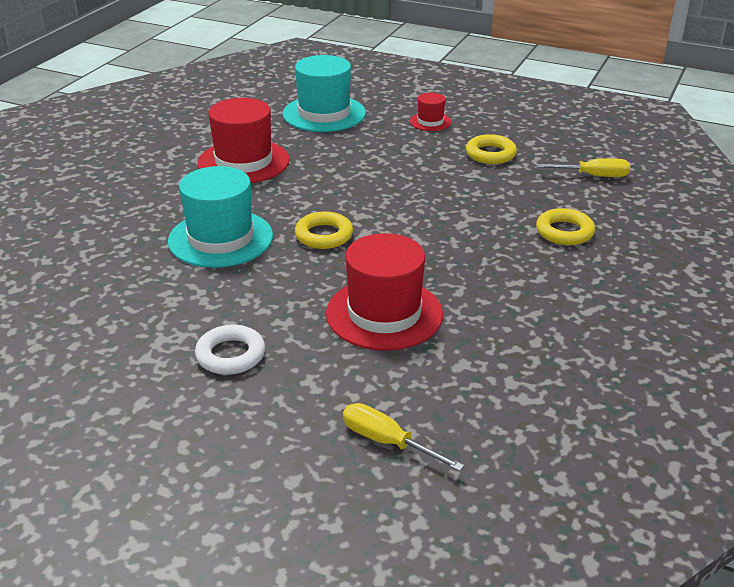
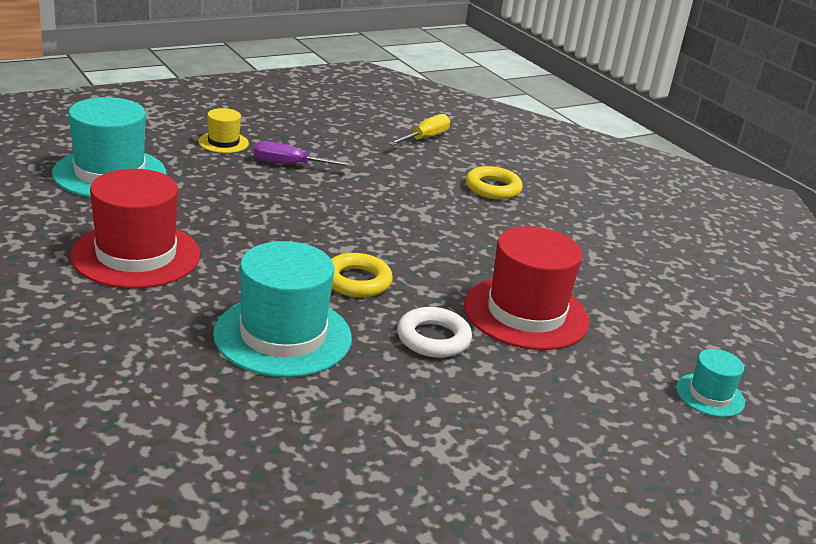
camera: 60 degrees left, 5 degrees down
white ring [195,325,265,375] -> white ring moved to [397,307,472,358]
yellow screwdriver [343,403,464,471] -> turquoise hat [676,349,745,417]
red hat [410,93,452,131] -> yellow hat [198,108,249,153]
yellow ring [466,134,517,164] -> none
none -> purple screwdriver [254,141,355,167]

